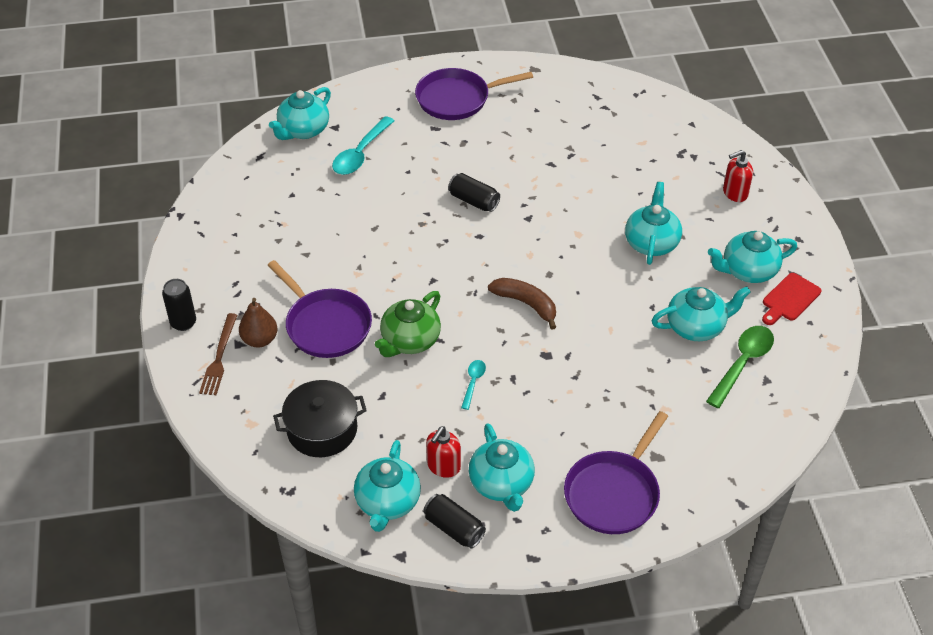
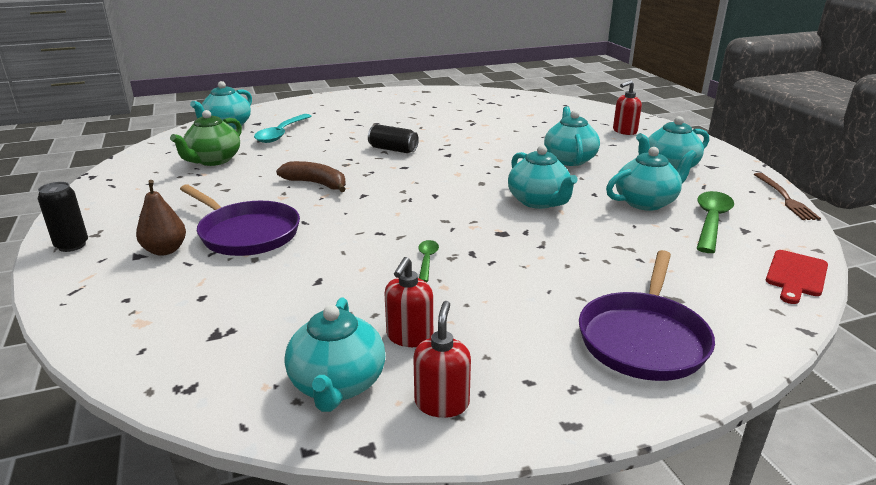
camera: 10 degrees left, 20 degrees down
brown fork [199,313,237,395] -> brown fork moved to [754,173,821,220]
black pot [273,380,367,457] -> none
green teapot [375,291,441,357] -> green teapot moved to [170,110,242,166]
purple pan [415,68,533,120] -> none
black can [423,494,486,549] -> red soap dispenser [413,301,471,418]
turquoise spoon [461,360,486,410] -> green spoon [418,240,439,282]
turquoise teapot [469,423,535,512] -> turquoise teapot moved to [508,145,578,209]
brown banana [488,278,556,330] -> brown banana moved to [276,161,346,192]
red cutting board [762,273,822,325] -> red cutting board moved to [766,250,828,304]

